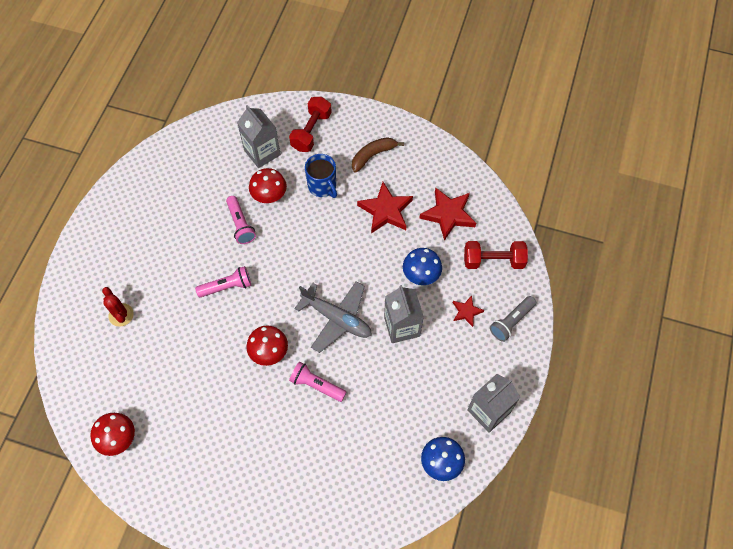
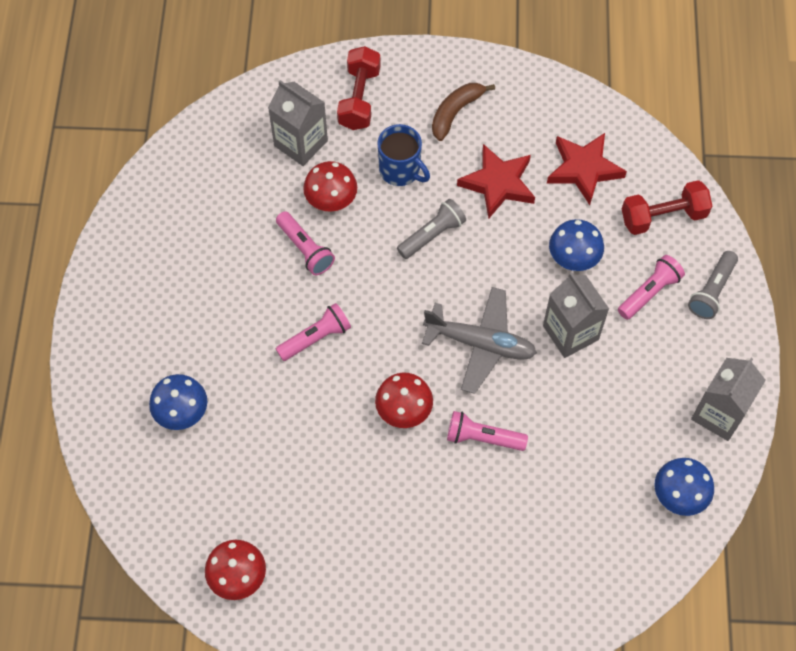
camera: 15 degrees left, 0 degrees up
red cactus [102,287,134,327] -> blue mushroom [149,374,207,430]
red star [453,295,484,327] -> pink flashlight [618,255,685,320]
none -> grey flashlight [397,199,466,259]

